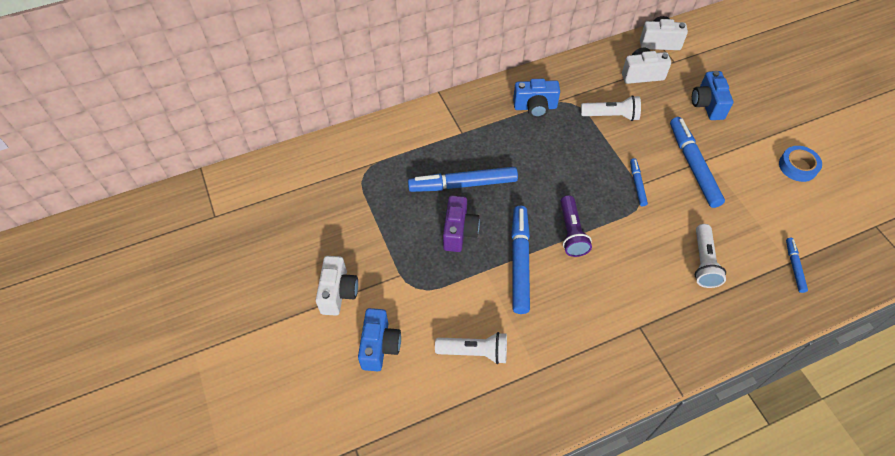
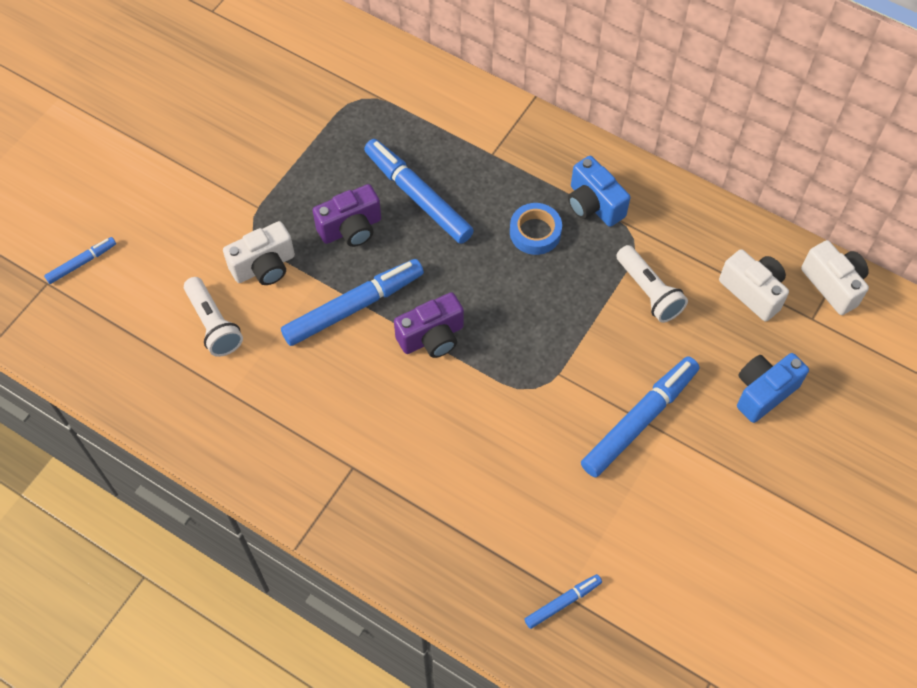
camera: 55 degrees right, 5 degrees up
white camera [316,256,358,316] -> white camera moved to [223,221,295,285]
blue camera [358,308,401,371] -> none
purple flashlight [560,195,592,257] -> purple camera [394,292,464,358]
blue marker [630,158,648,206] -> blue marker moved to [44,237,116,284]
white flashlight [695,224,726,288] -> none
blue tape [779,146,822,182] -> blue tape moved to [510,203,562,255]

